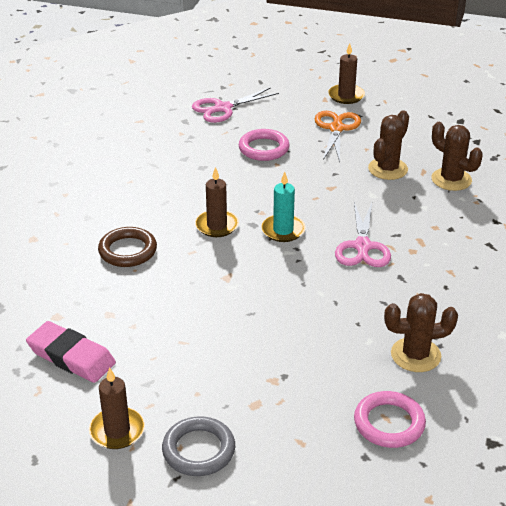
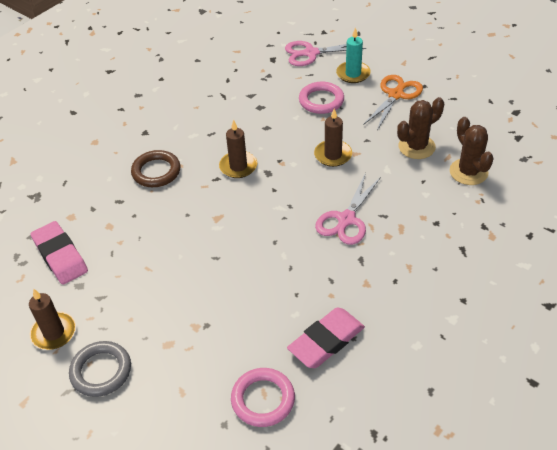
camera: 25 degrees right, 10 degrees up
turquoise candle [261,172,306,242] -> turquoise candle moved to [336,28,371,83]
brown candle [328,43,365,104] -> brown candle moved to [314,109,352,167]
brown cactus [384,293,458,372] -> pink eraser [287,307,365,368]

